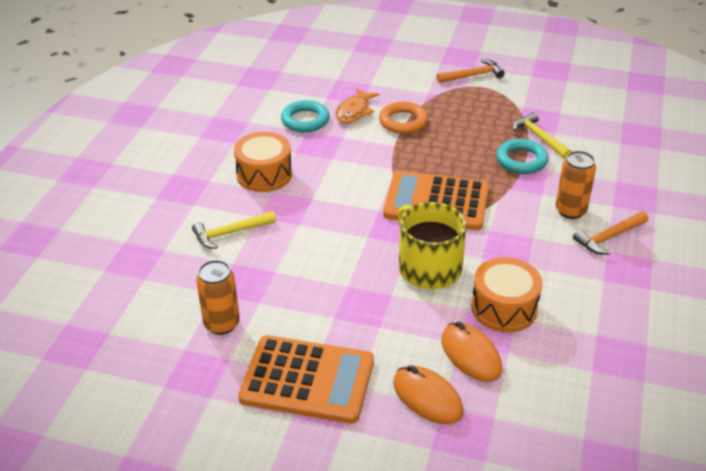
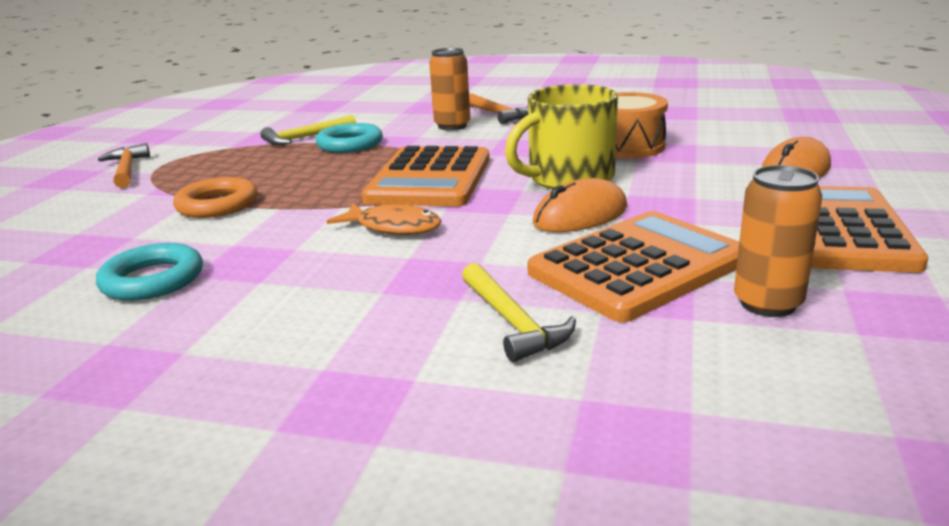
camera: 90 degrees left, 15 degrees down
orange drum [234,132,292,192] -> none
orange fish [335,88,379,123] -> orange fish moved to [327,203,442,235]
orange mouse [441,322,502,382] -> orange mouse moved to [533,178,627,232]
none -> orange calculator [527,211,739,322]

